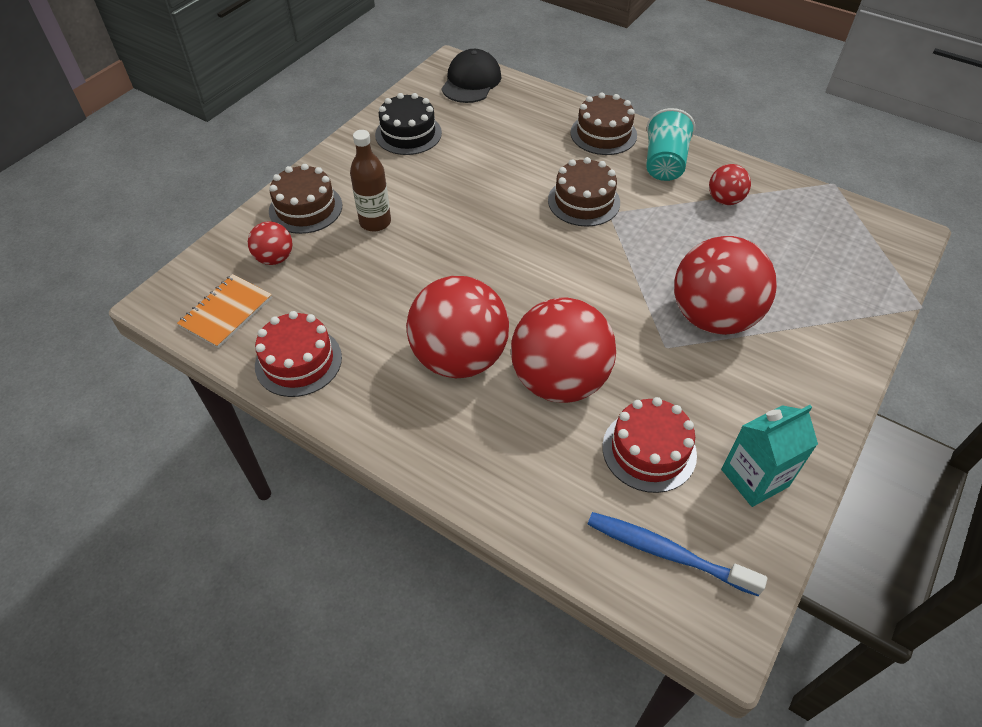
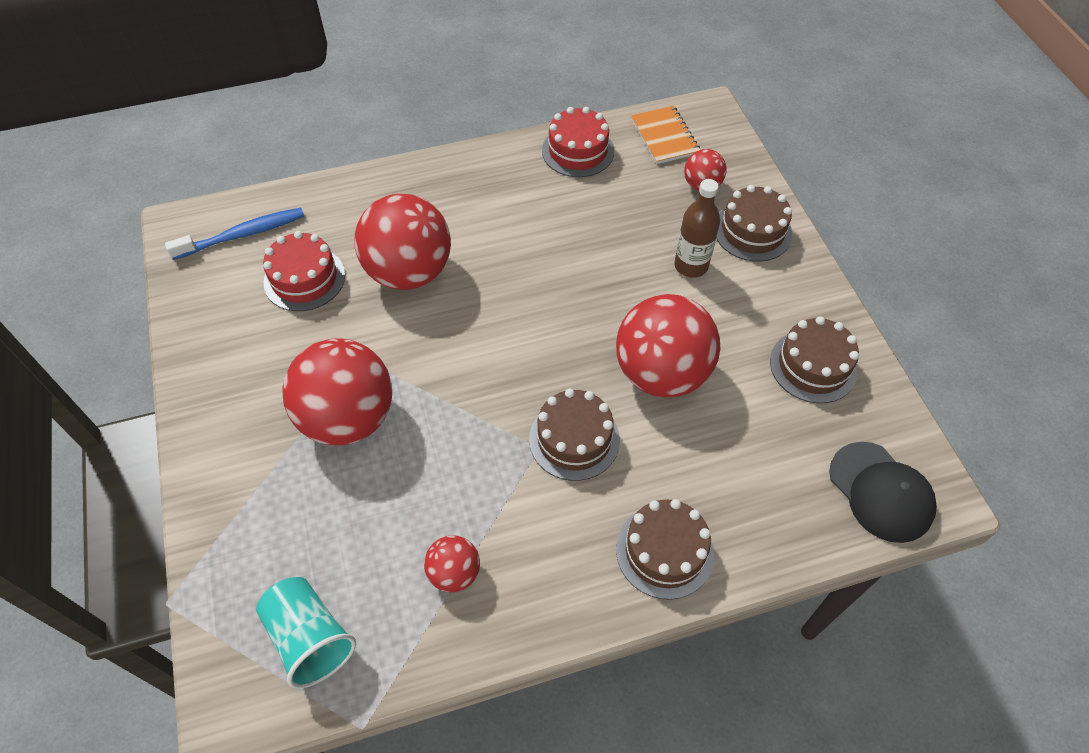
camera: 130 degrees right, 5 degrees up
black cake [375,93,442,155] -> brown cake [770,316,859,403]
red ball [406,276,509,378] -> red ball moved to [616,294,720,398]
turquoise cup [646,108,695,181] -> turquoise cup moved to [256,577,356,688]
turquoise carton [721,405,818,507] -> none

